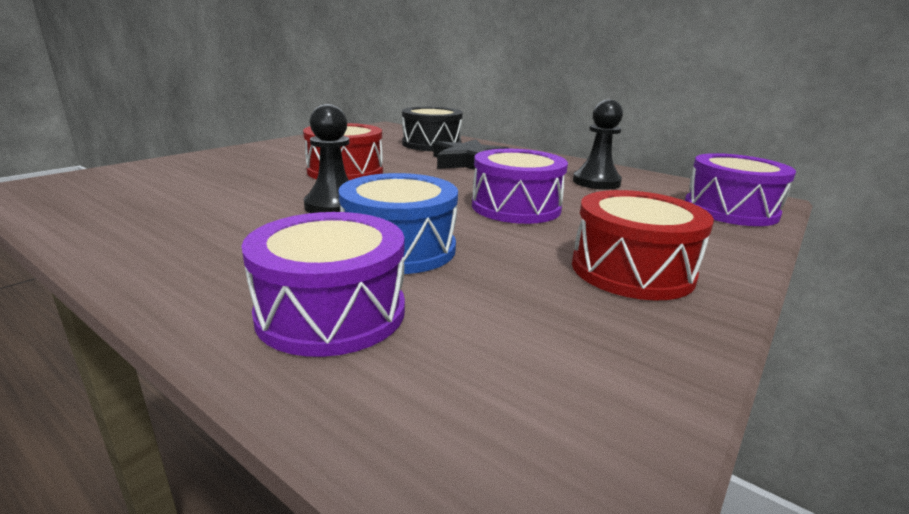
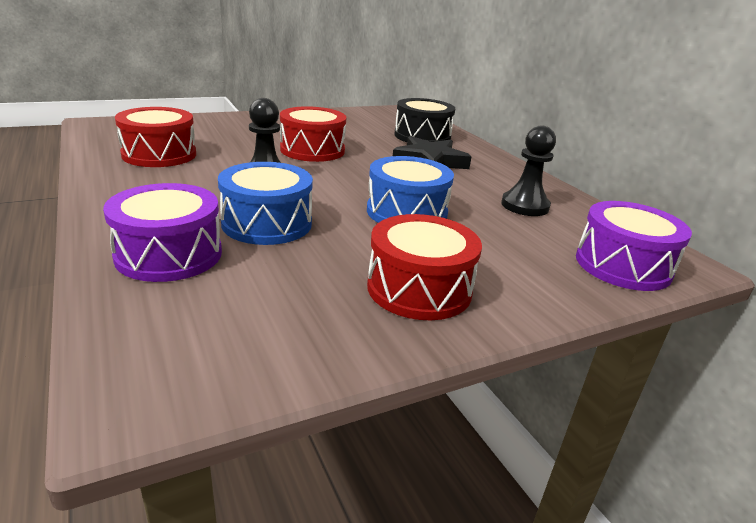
camera: 25 degrees right, 5 degrees up
purple drum [472,149,568,224] -> blue drum [367,156,454,223]
none -> red drum [115,107,196,167]

